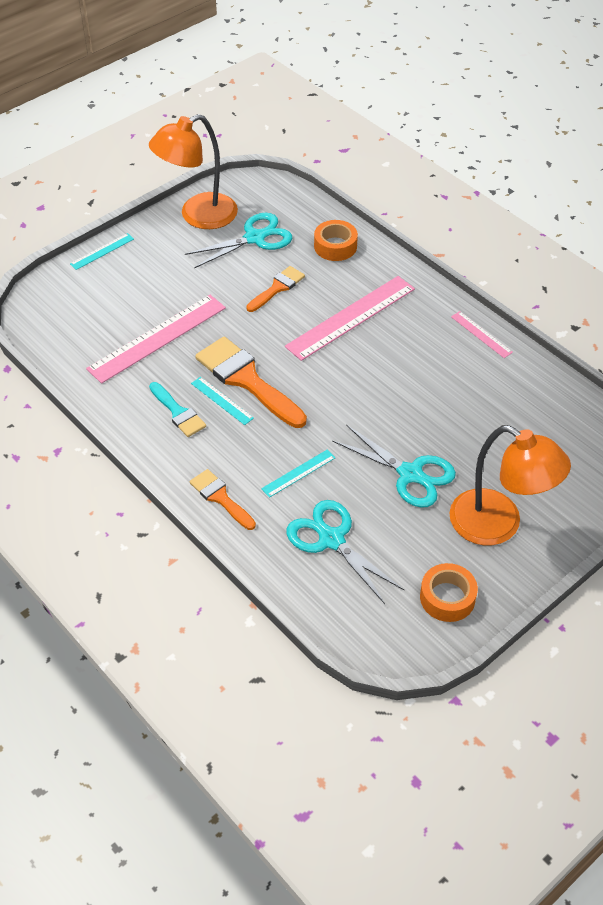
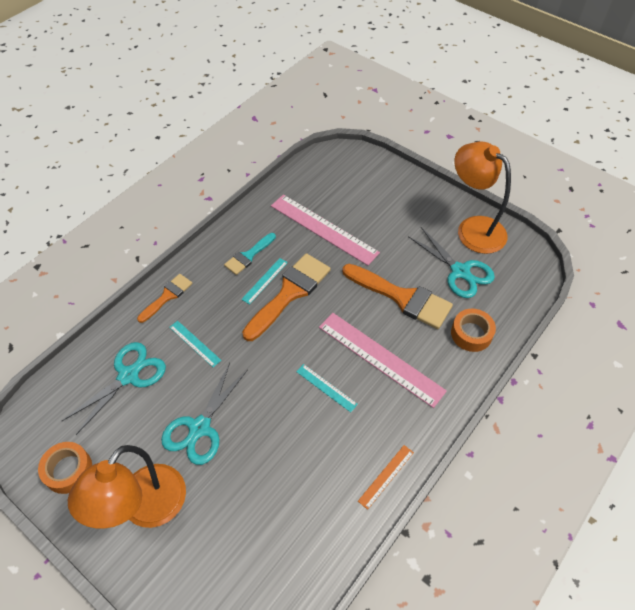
camera: 80 degrees right, 5 degrees up
turquoise ruler [70,233,134,270] -> turquoise ruler moved to [296,364,358,412]
orange brush [246,266,305,312] -> orange brush [342,264,453,329], size x1.77
pink ruler [451,311,513,358] -> orange ruler [358,445,414,510]

